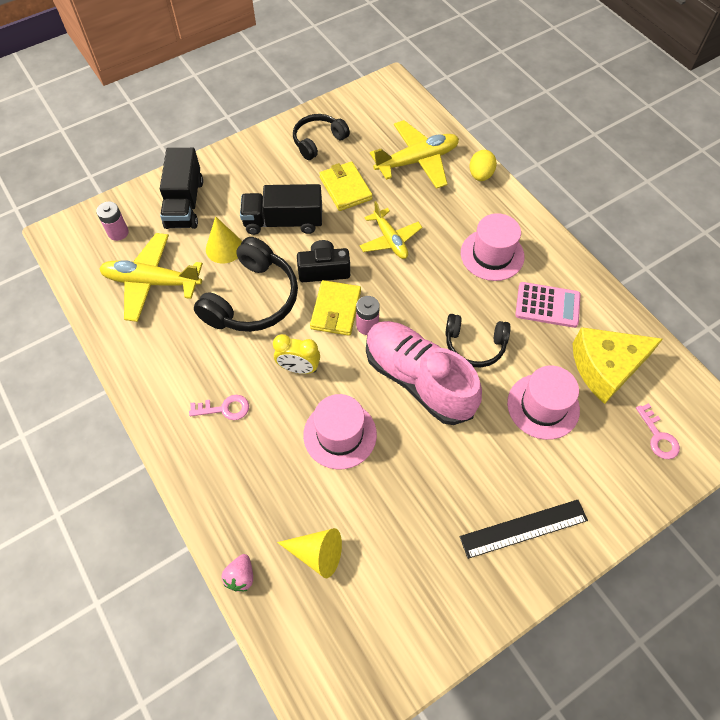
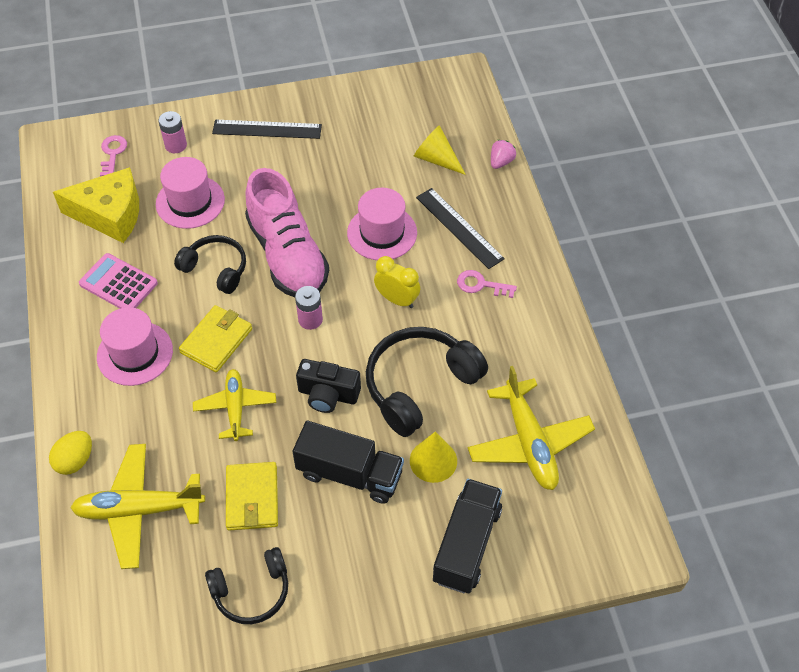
camera: 160 degrees left, 5 degrees down
pink battery [96,201,129,241] -> pink battery moved to [158,111,187,153]
yellow plane [99,233,203,322] -> yellow plane turned 45 degrees clockwise [468,366,595,490]
yellow wallet [310,280,361,336] -> yellow wallet moved to [179,305,252,372]
none -> black ruler [416,188,505,269]

